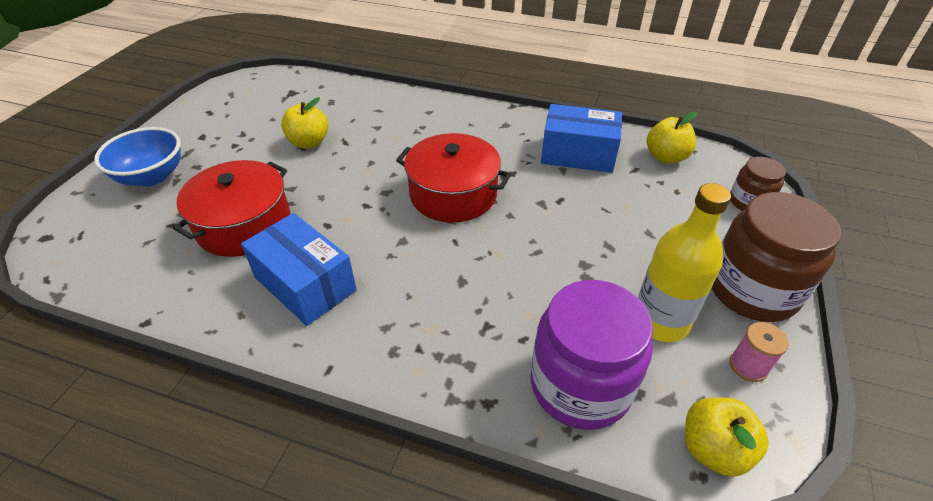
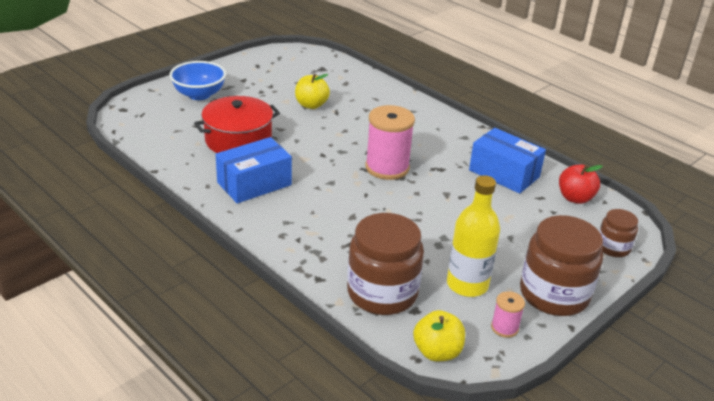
camera: 25 degrees right, 10 degrees down
blue box [241,213,357,326] -> blue box turned 75 degrees clockwise [216,137,292,204]
red pot [396,133,511,223] -> pink spool [365,105,415,180]
purple jar [531,280,653,430] -> brown jar [347,213,424,315]
yellow apple [647,112,697,164] -> red apple [559,164,603,204]

